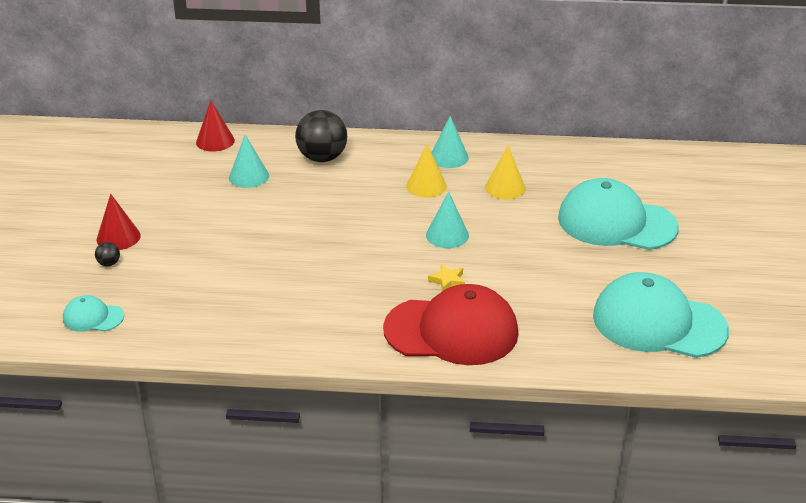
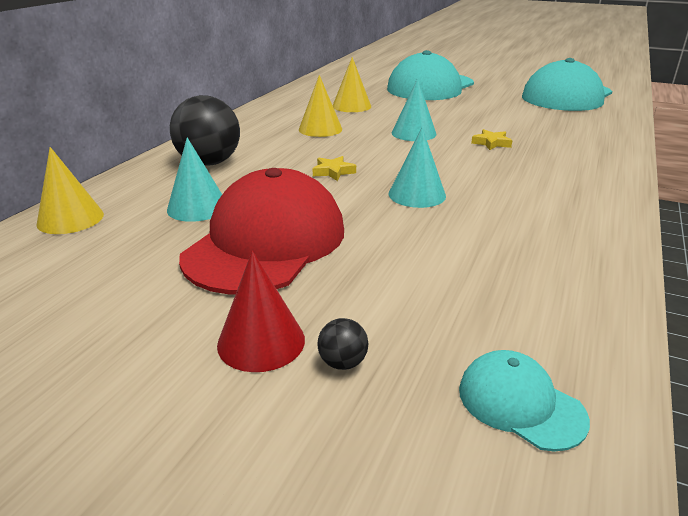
camera: 70 degrees left, 5 degrees down
turquoise cap [63,295,124,332] -> turquoise cap turned 105 degrees clockwise [459,350,590,452]
red cone [196,101,235,151] -> yellow cone [36,147,104,234]
red cap [383,284,518,365] -> red cap moved to [179,168,344,295]
turquoise cone [431,116,469,168] -> turquoise cone moved to [389,127,446,208]
none -> yellow star [313,156,356,181]

